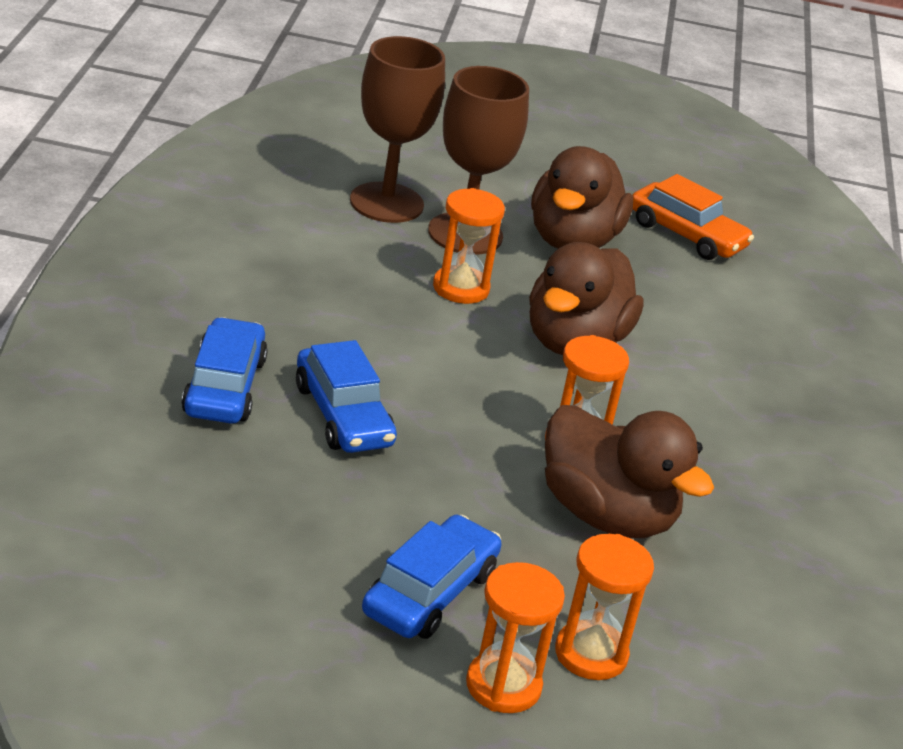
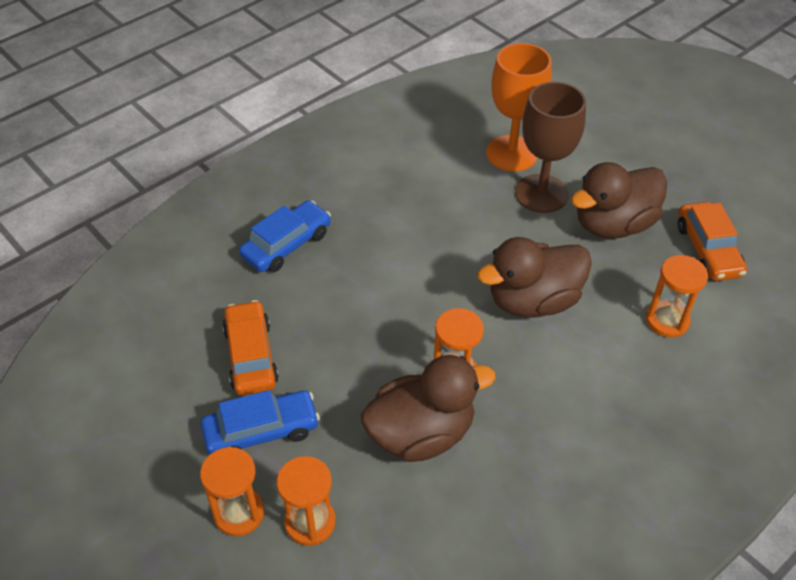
camera: 45 degrees right, 15 degrees up
blue car [296,340,397,453] -> none
brown goblet [350,36,445,223] -> orange goblet [486,43,552,171]
orange hourglass [433,188,505,304] -> orange hourglass moved to [646,255,708,337]
brown duck [545,405,714,538] -> brown duck turned 105 degrees counterclockwise [361,355,496,462]
none -> orange car [222,300,279,396]

